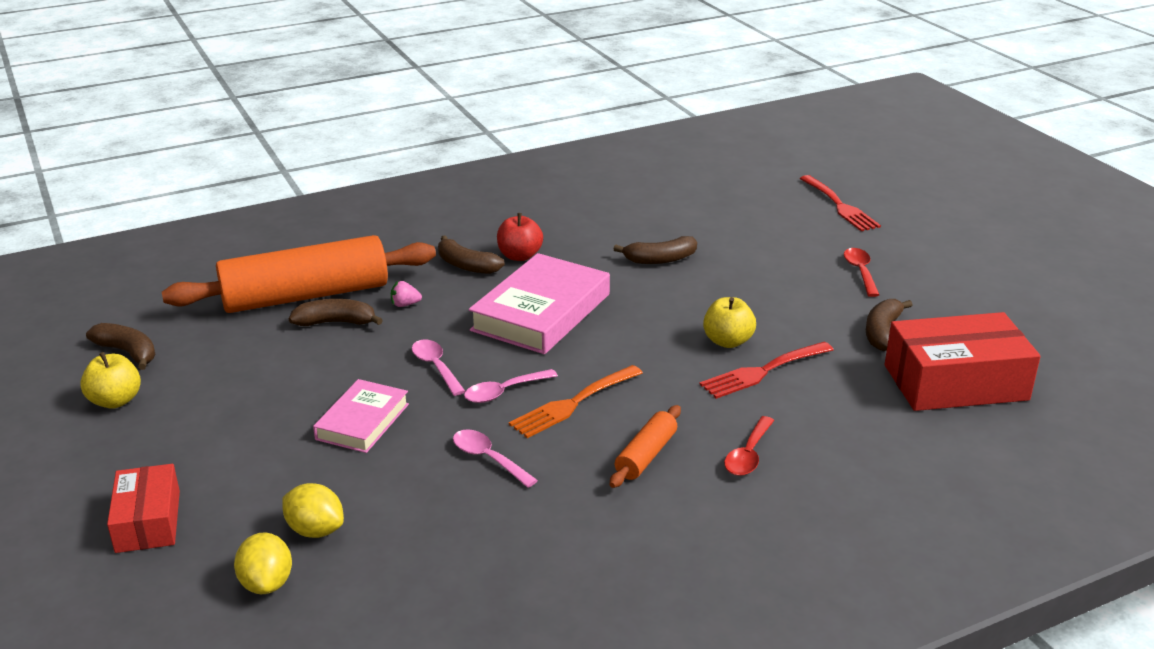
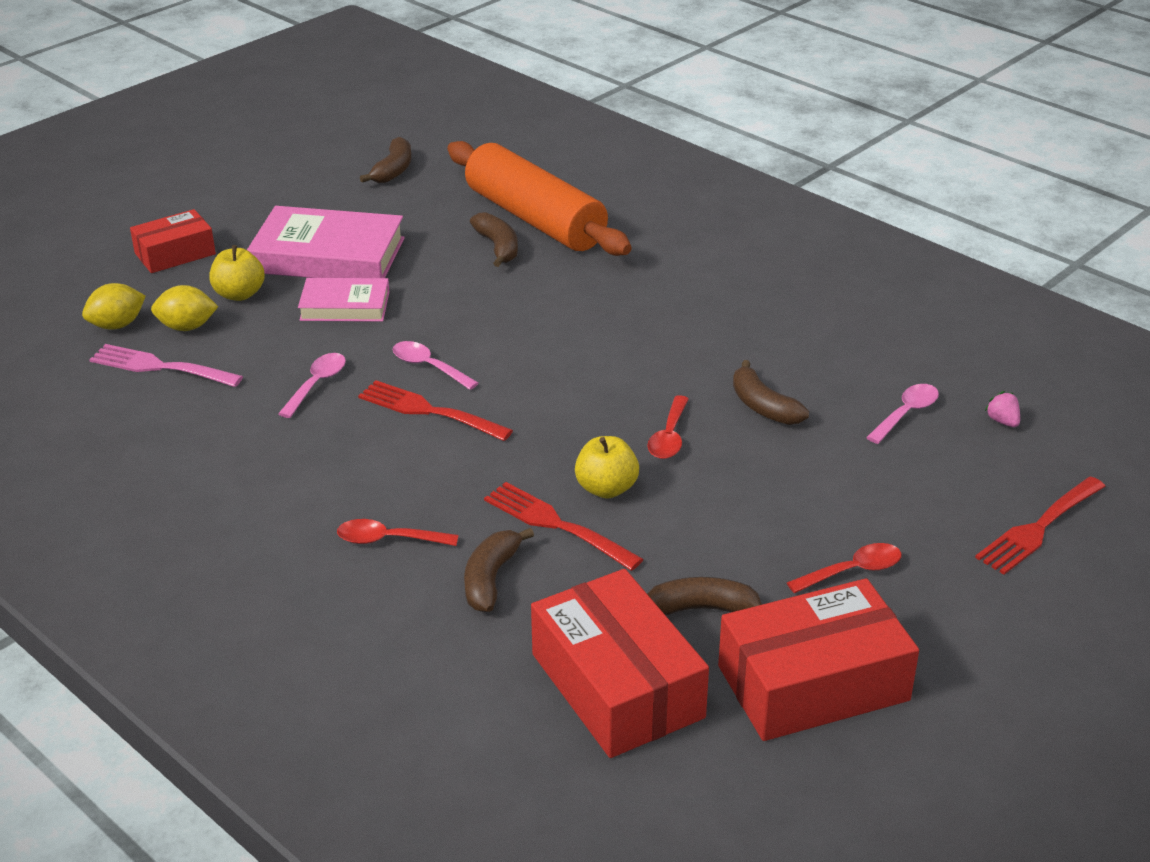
camera: 70 degrees right, 5 degrees up
yellow apple [80,352,141,409] -> yellow apple moved to [209,245,265,301]
yellow lemon [282,483,344,538] -> yellow lemon turned 75 degrees clockwise [151,285,218,331]
pink strawberry [391,281,422,307] -> pink strawberry moved to [985,391,1020,427]
pink spoon [412,339,465,396] -> pink spoon moved to [866,384,939,444]
brown banana [438,235,505,274] -> brown banana moved to [464,528,534,612]
pink book [469,253,610,354] -> pink book moved to [247,206,405,278]
red apple [497,213,543,261] -> none
orange fork [509,365,643,438] -> red fork [358,380,513,441]
orange rolling pin [610,405,681,488] -> none
none -> pink fork [89,344,243,387]
none -> red spoon [647,395,689,459]
none -> red box [718,578,919,741]

